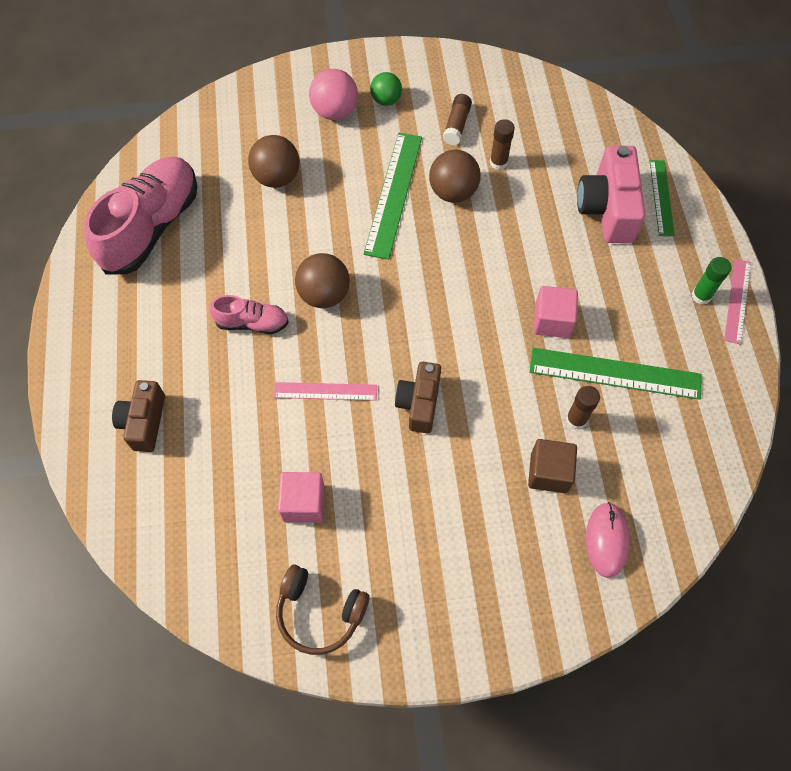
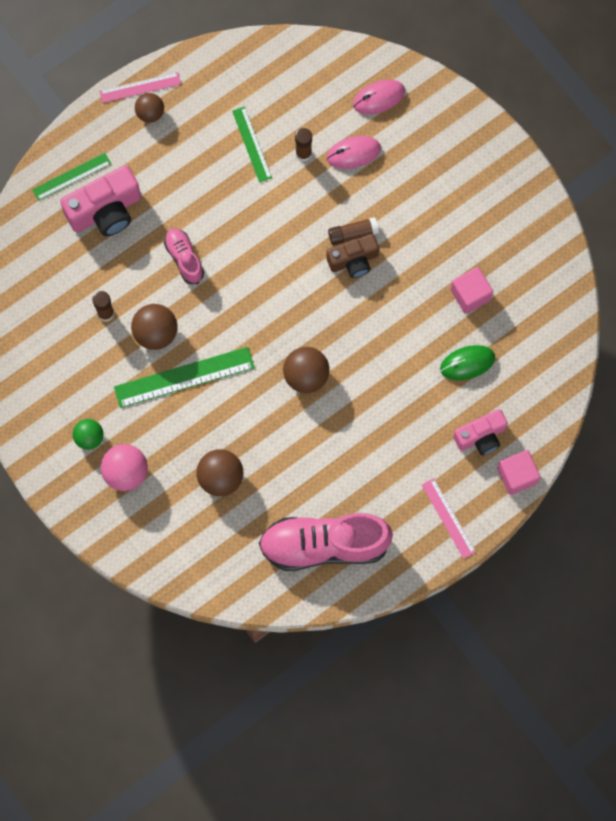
camera: 120 degrees left, 10 degrees up
brown camera [112,380,165,452] -> pink camera [453,409,508,455]
pink shoe [210,295,289,334] -> pink shoe moved to [164,228,204,284]
pink ruler [274,382,377,401] -> pink ruler moved to [422,478,476,559]
brown headphones [276,565,370,655] -> none
brown glue stick [443,94,472,145] -> brown glue stick moved to [328,217,379,245]
brown cube [528,439,577,493] -> pink mouse [327,136,381,169]
green ruler [530,348,702,400] -> green ruler [232,107,272,182], size x0.60
pink cube [533,286,578,338] -> pink cube moved to [497,450,541,495]
green glue stick [692,257,731,305] -> brown ball [135,93,164,123]
none -> green mouse [440,345,495,380]

